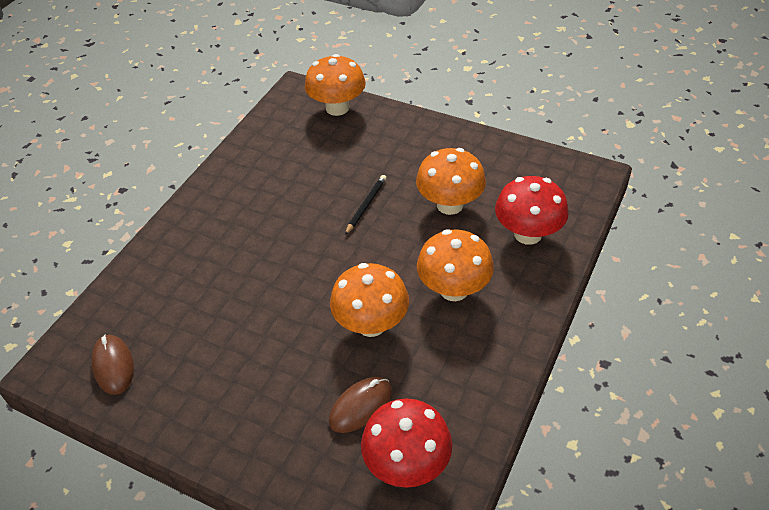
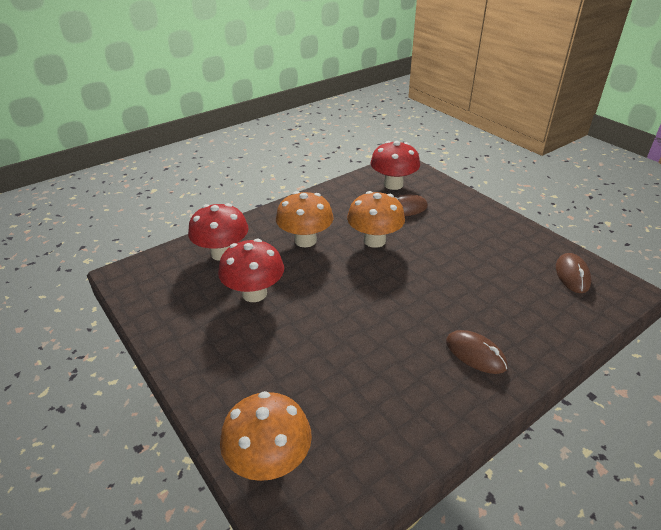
camera: 155 degrees left, 10 degrees down
black pencil [345,175,387,235] -> none
orange mushroom [416,148,486,215] -> red mushroom [218,239,284,302]
none -> brown mouse [446,330,508,374]

